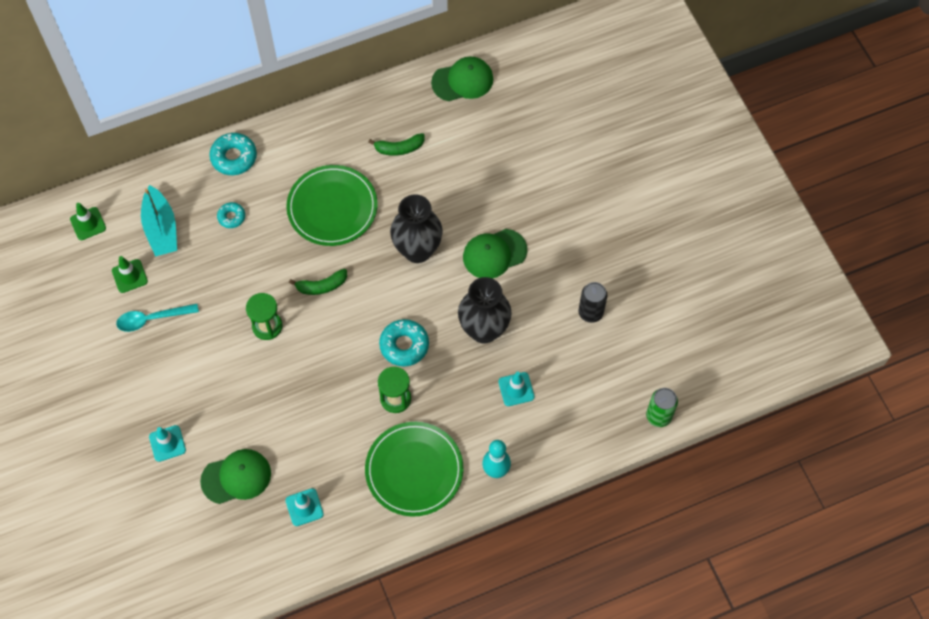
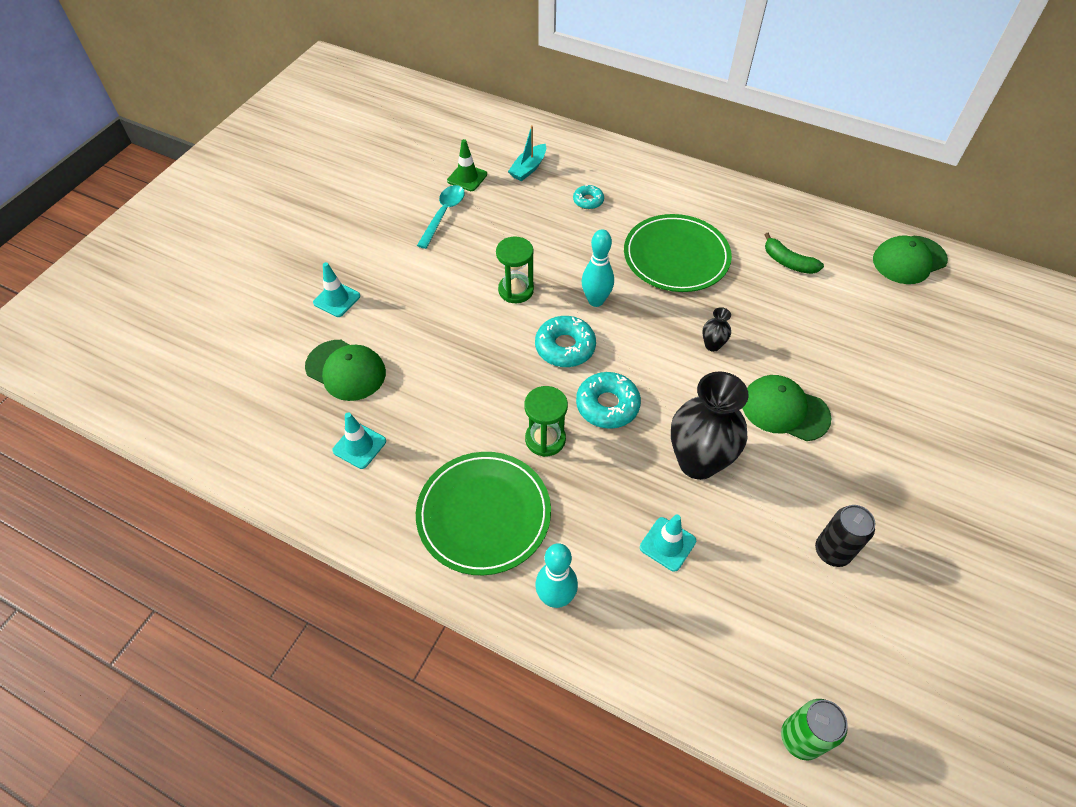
camera: 50 degrees right, 10 degrees down
green traffic cone [70,203,106,240] -> none
turquoise spoon [116,304,199,332] -> turquoise spoon turned 75 degrees clockwise [417,185,465,249]
turquoise boat [141,185,177,256] -> turquoise boat [508,125,546,181], size x0.66
turquoise donut [209,133,257,175] -> turquoise donut moved to [535,316,596,367]
green banana [289,269,347,295] -> turquoise bowling pin [582,229,614,307]
black vase [390,194,443,263] -> black vase [702,307,731,352], size x0.43
green cap [431,56,493,101] -> green cap turned 120 degrees clockwise [873,235,948,284]

